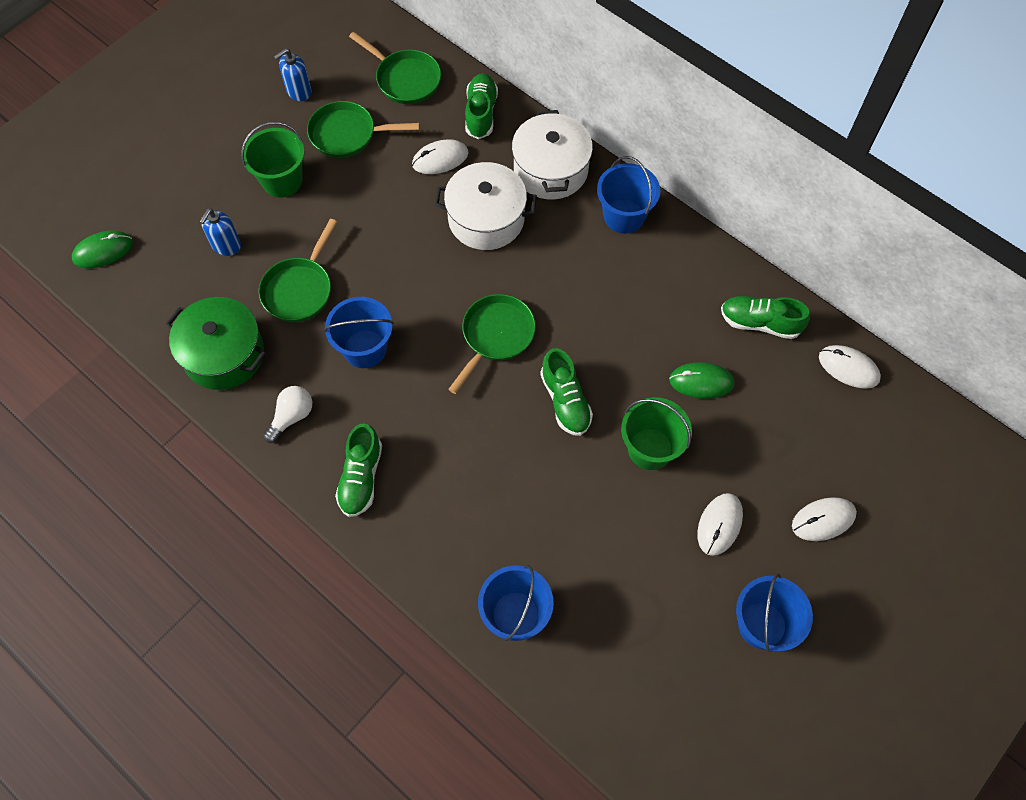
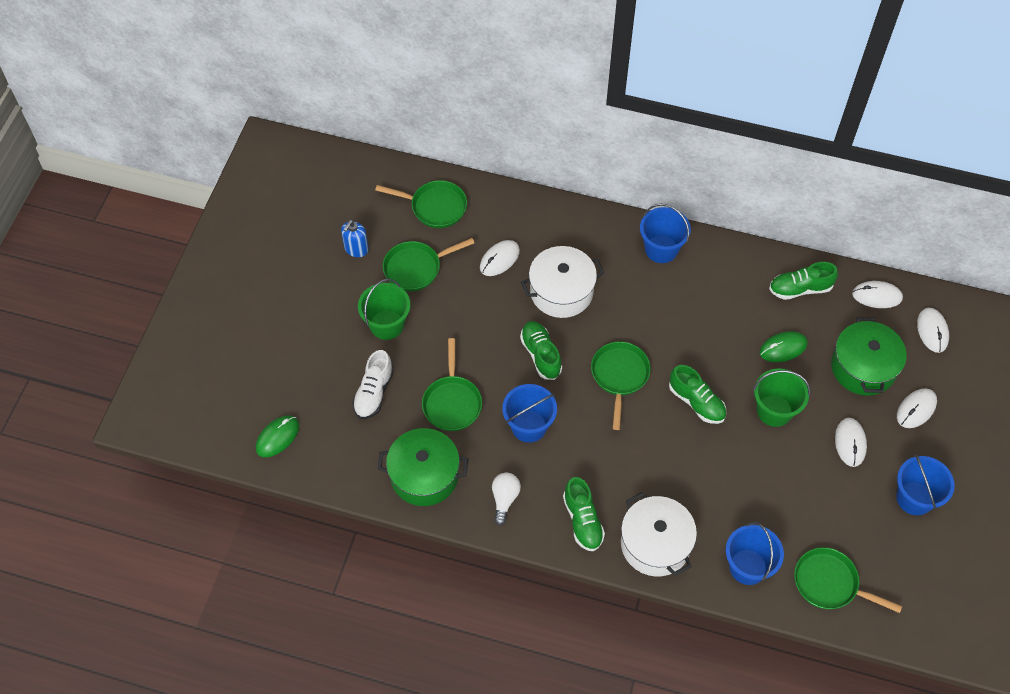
camera: 25 degrees left, 5 degrees down
blue soap dispenser [200,209,241,256] -> white shoe [352,350,394,419]
green shoe [465,74,498,139] -> green shoe moved to [520,321,562,380]
white pot [512,110,593,200] -> white pot moved to [621,492,697,577]
none -> green pan [794,547,902,613]
none -> green pot [831,317,907,396]
none -> white mouse [917,308,949,353]

